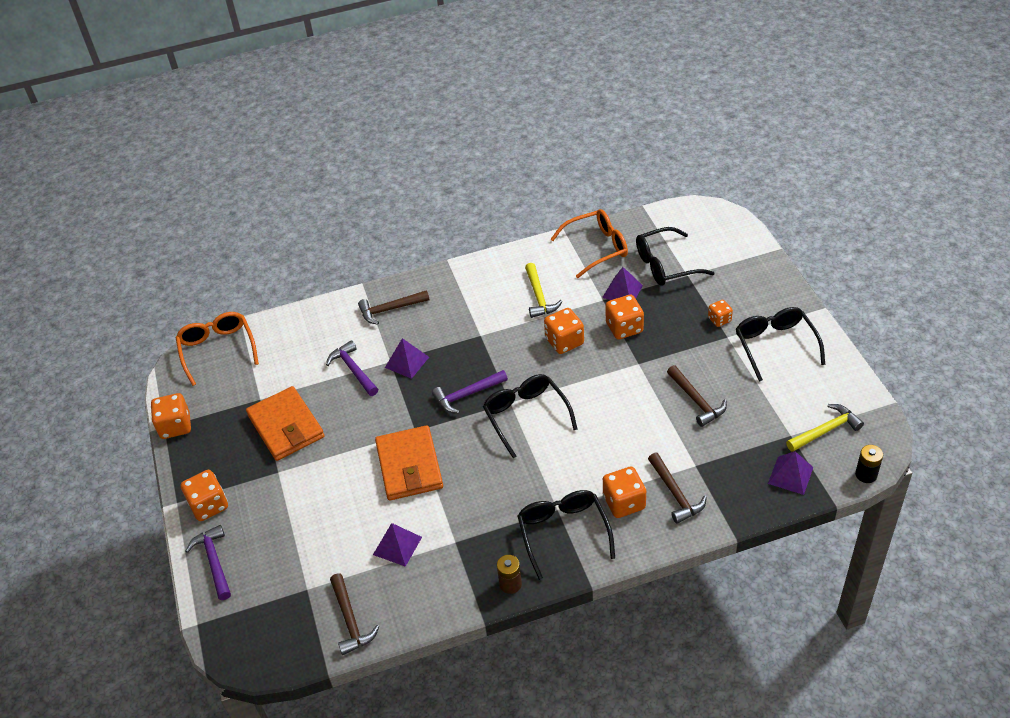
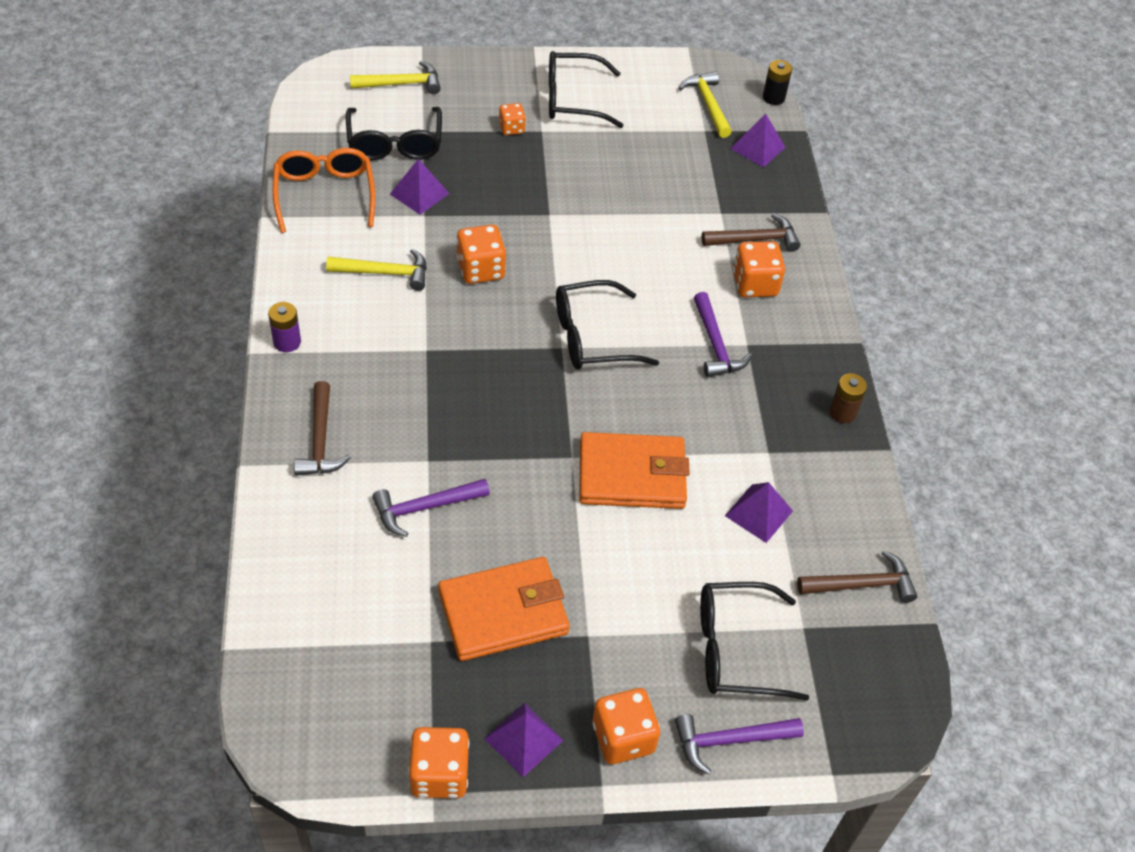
camera: 85 degrees left, 5 degrees up
orange glasses [176,312,259,386] -> none
purple pyramid [385,338,429,379] -> purple pyramid moved to [484,703,564,777]
purple hammer [432,370,508,413] -> purple hammer moved to [694,292,752,377]
black glasses [517,490,615,580] -> black glasses moved to [700,582,809,701]
orange dice [606,295,644,339] -> none
brown hammer [667,365,727,427] -> none
none -> purple battery [268,302,301,352]
none -> yellow hammer [350,61,441,94]

